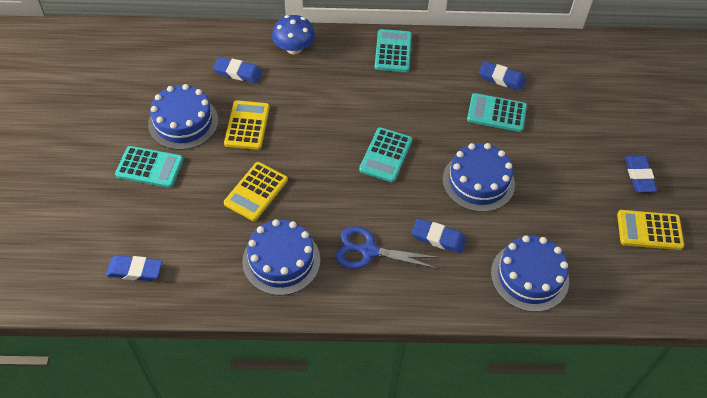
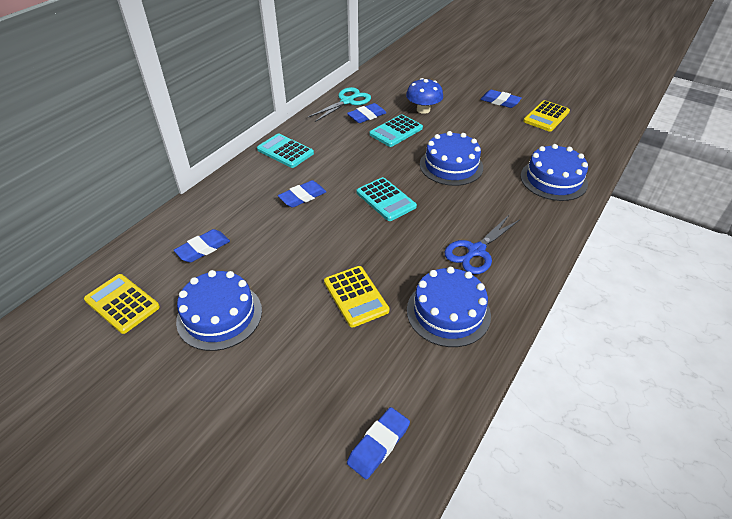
camera: 55 degrees left, 10 degrees down
turquoise calculator [115,146,184,188] -> none
yellow calculator [224,100,270,150] -> yellow calculator moved to [84,274,160,334]
blue mushroom [272,15,315,54] -> blue mushroom moved to [406,78,443,114]
blue eraser [412,218,466,254] -> blue eraser moved to [278,180,326,208]
none -> turquoise scissors [308,87,371,122]

